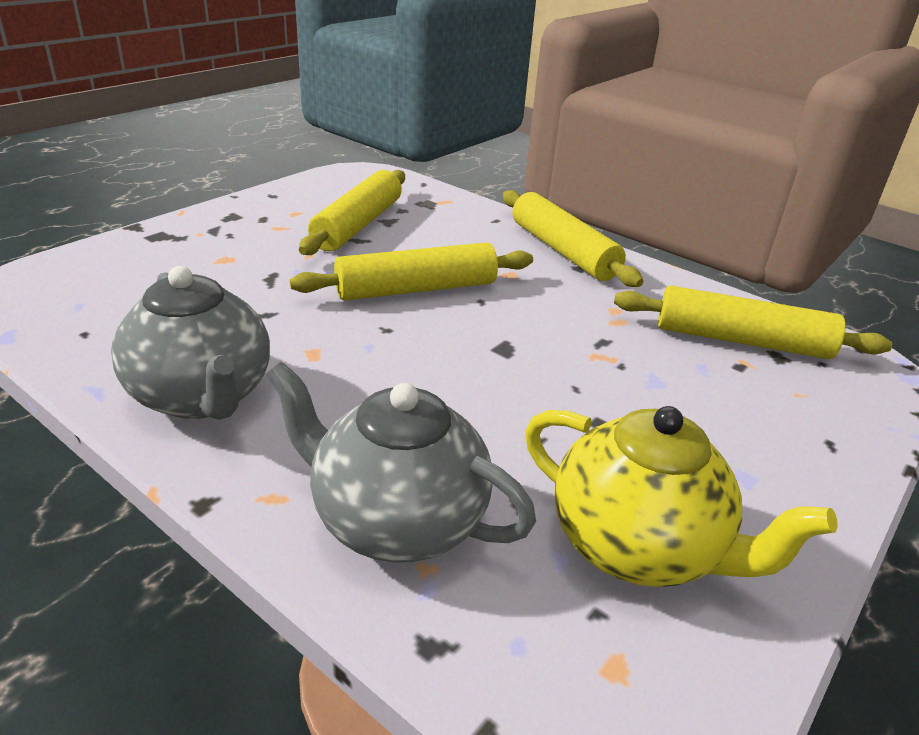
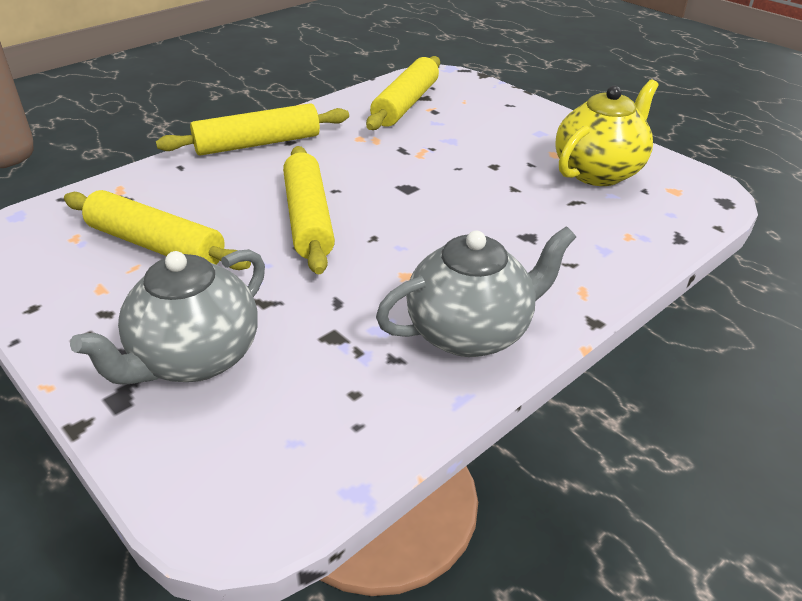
camera: 80 degrees left, 5 degrees up
grey teapot [266,361,536,563] -> grey teapot moved to [70,249,265,385]

